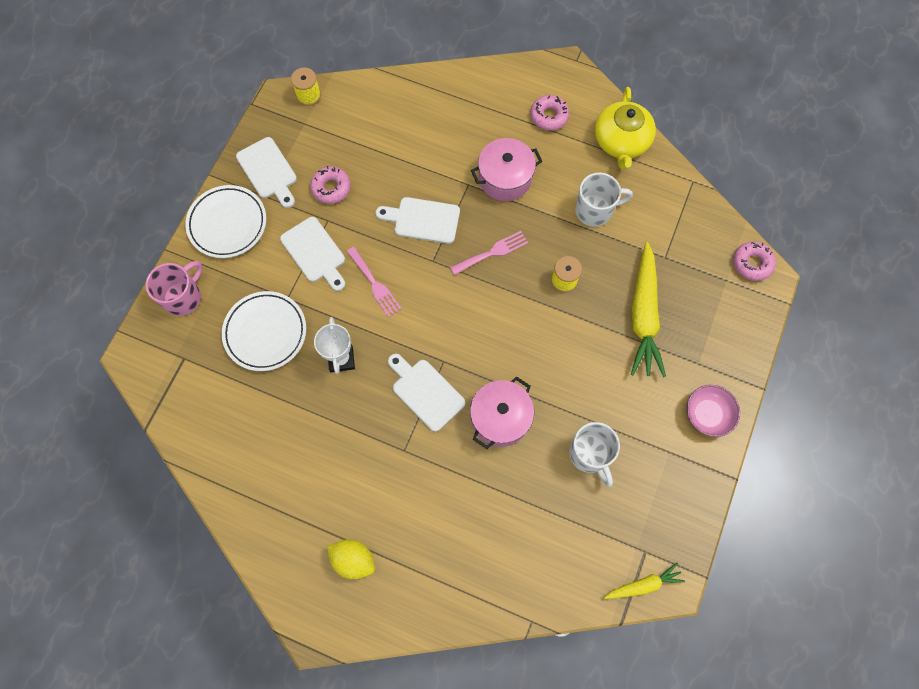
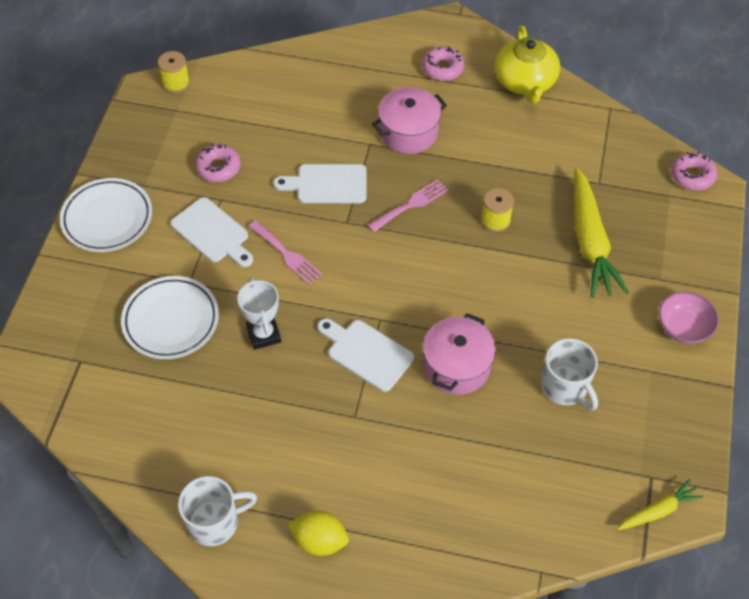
camera: 10 degrees left, 15 degrees down
pink mug [146,261,203,316] -> none
white cutting board [236,137,297,208] -> none
white mug [575,173,633,227] -> white mug moved to [178,476,257,546]

